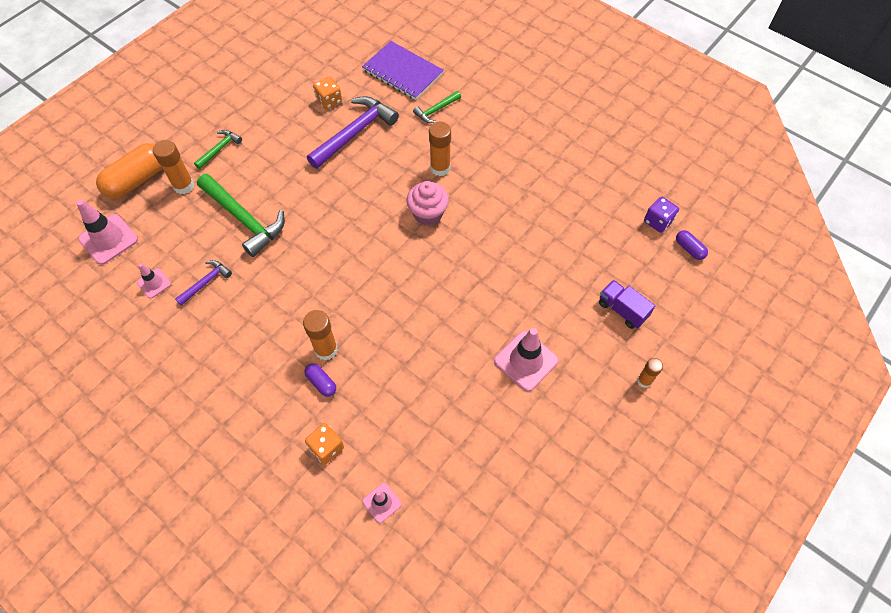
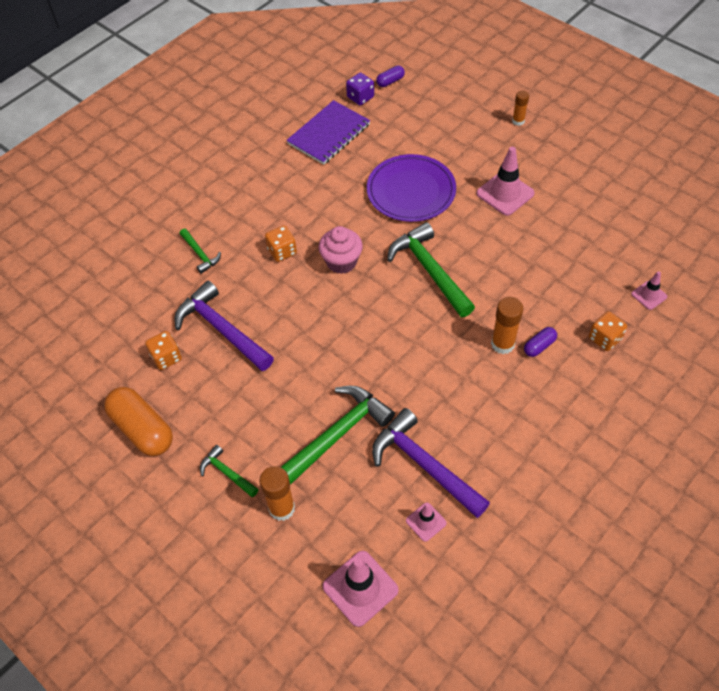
camera: 85 degrees left, 5 degrees down
orange capsule [96,143,162,199] -> orange capsule moved to [104,387,173,456]
purple hammer [175,260,232,306] -> purple hammer [372,408,490,518], size x1.95
purple notebook [362,41,444,100] -> purple notebook moved to [287,100,370,165]
orange glue stick [429,122,451,176] -> orange dice [265,226,297,262]
purple truck [599,280,655,329] -> none
none -> purple plate [367,154,456,222]
none -> green hammer [387,222,475,317]

